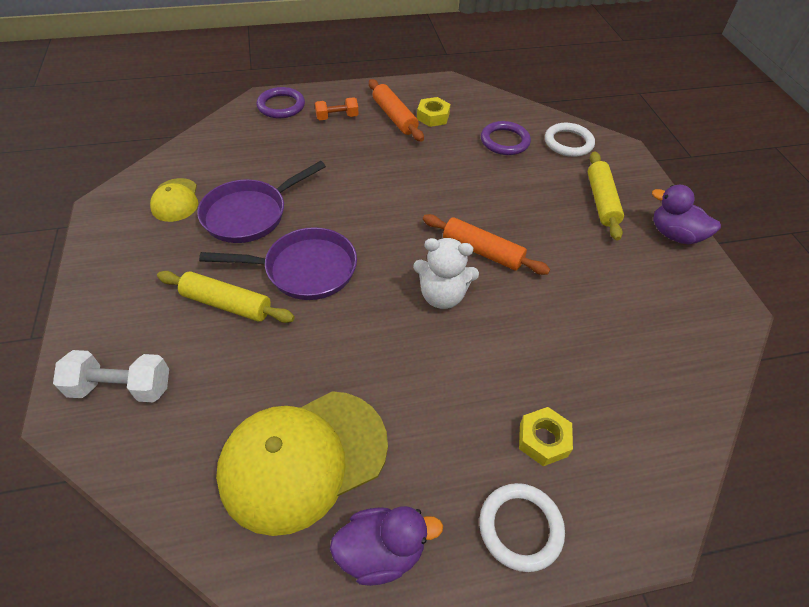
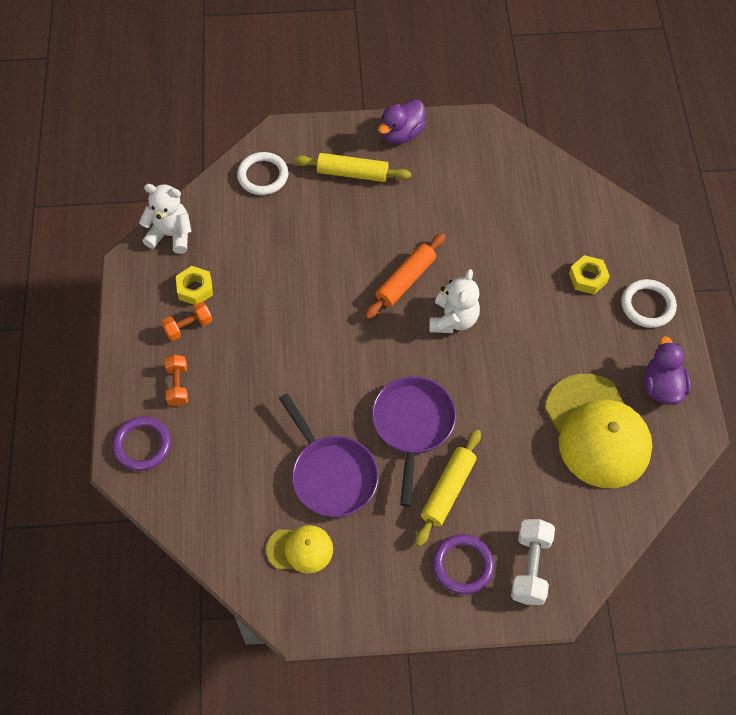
camera: 80 degrees left, 10 degrees up
orange rolling pin [369,79,424,142] -> orange dumbbell [161,302,212,341]
purple ring [481,121,531,155] -> purple ring moved to [433,534,494,594]
none -> white teddy bear [139,184,191,254]

